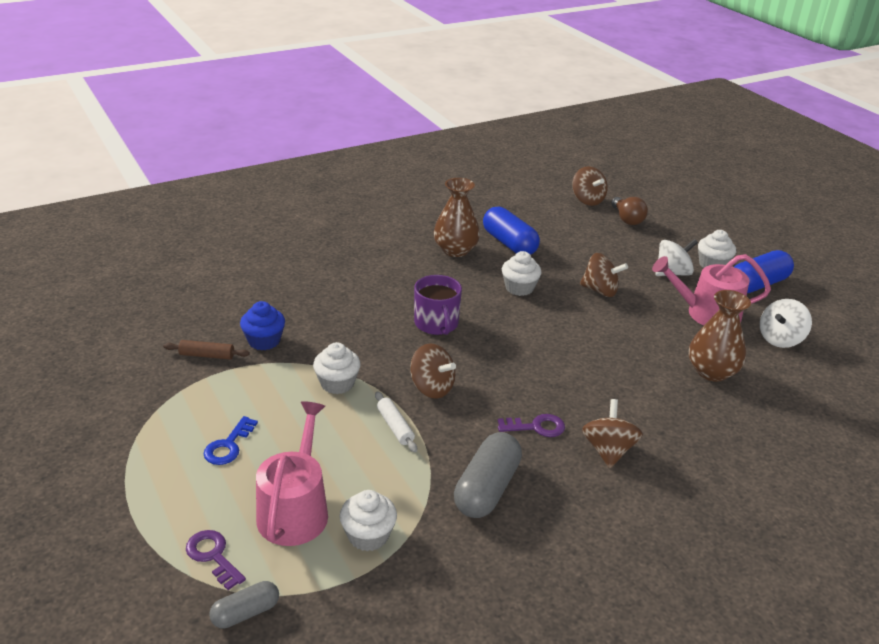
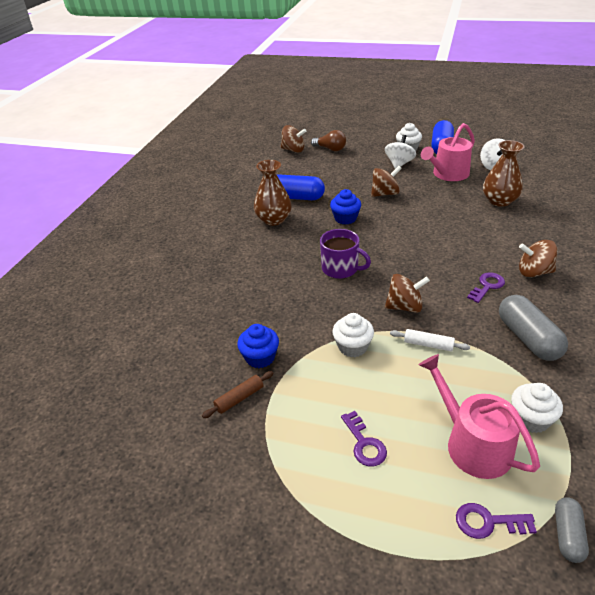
camera: 40 degrees left, 5 degrees up
blue key [204,416,258,465] -> purple key [341,411,387,466]
white cupcake [502,251,542,296] -> blue cupcake [330,189,361,225]
brown spinning top [582,399,643,468] -> brown spinning top turned 45 degrees counterclockwise [519,240,557,277]

